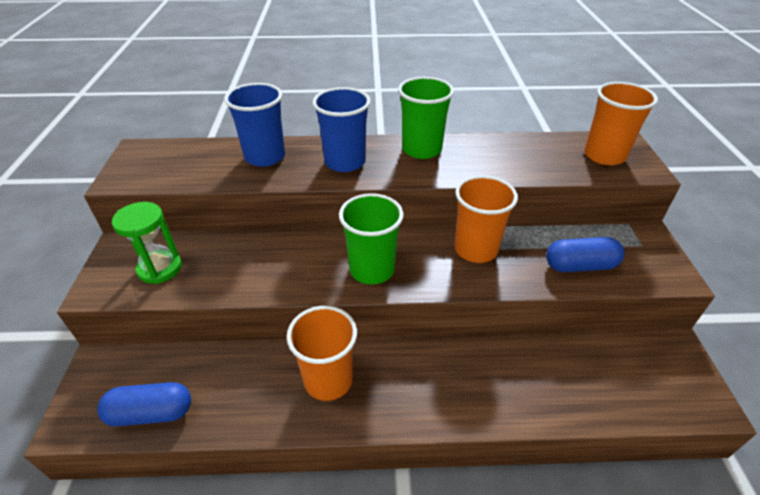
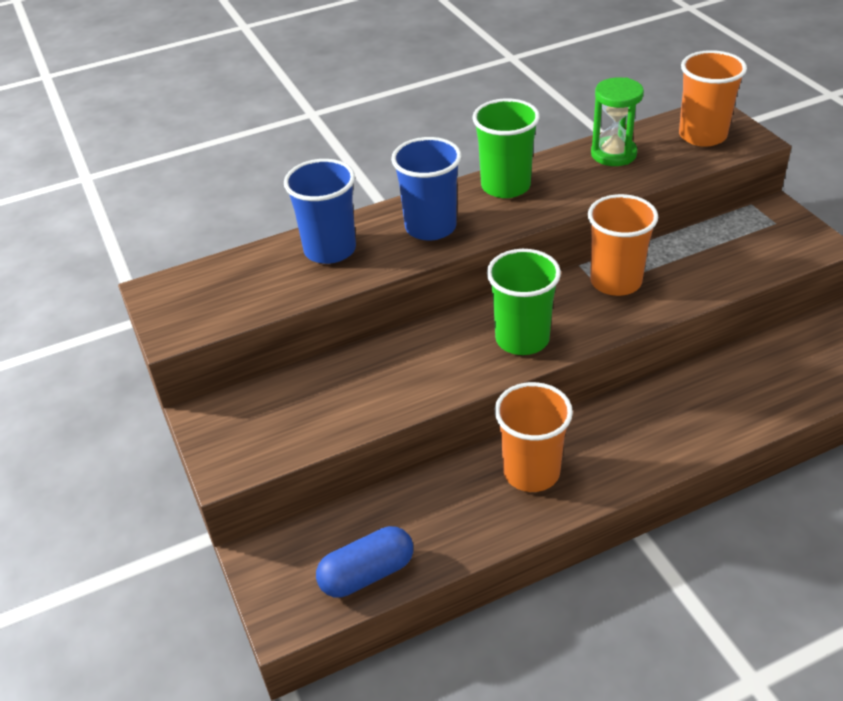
camera: 20 degrees left, 0 degrees up
green hourglass [112,202,182,284] -> green hourglass moved to [591,77,644,166]
blue capsule [546,237,625,272] -> none

